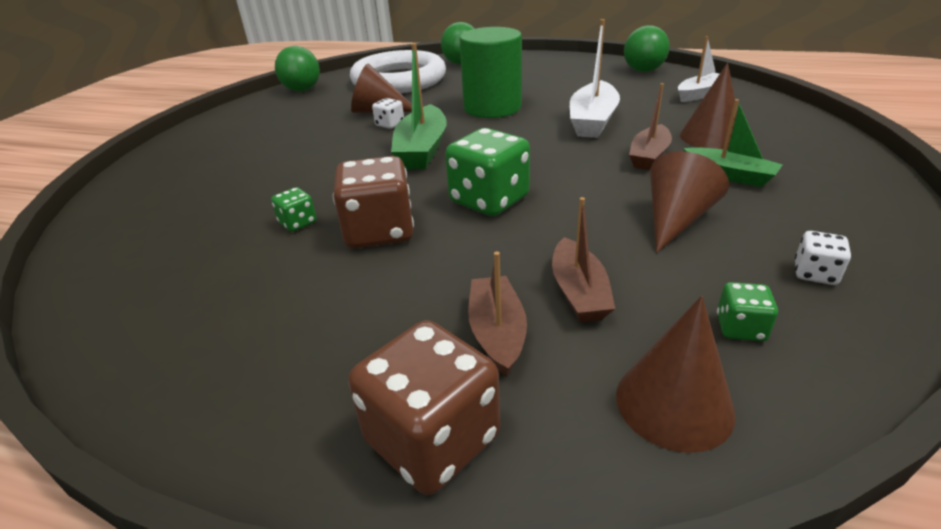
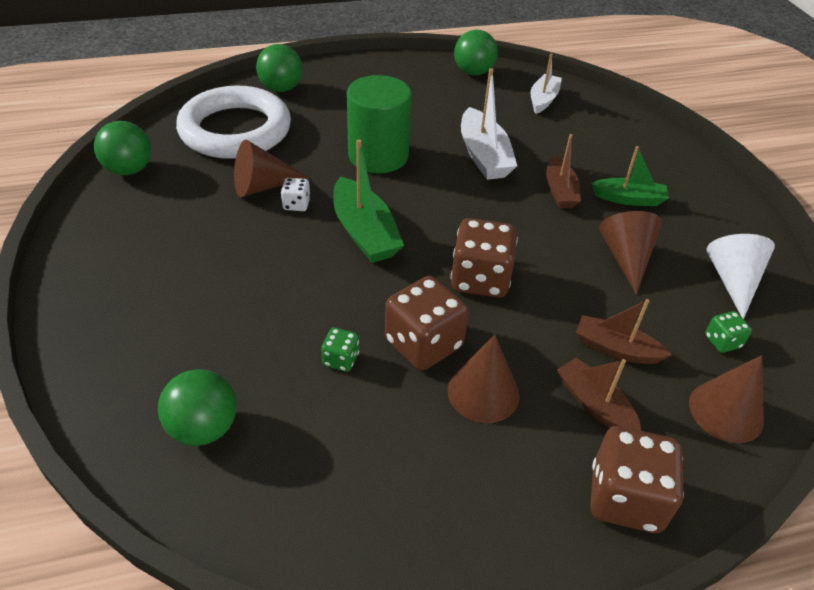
camera: 35 degrees left, 10 degrees up
green dice [445,128,530,216] -> brown dice [451,218,518,298]
brown boat [552,197,615,322] -> brown boat turned 150 degrees clockwise [576,299,672,364]
brown cone [680,63,737,149] -> brown cone moved to [448,335,520,423]
white dice [795,231,851,285] -> white cone [706,234,775,319]
none -> green ball [158,369,237,446]

